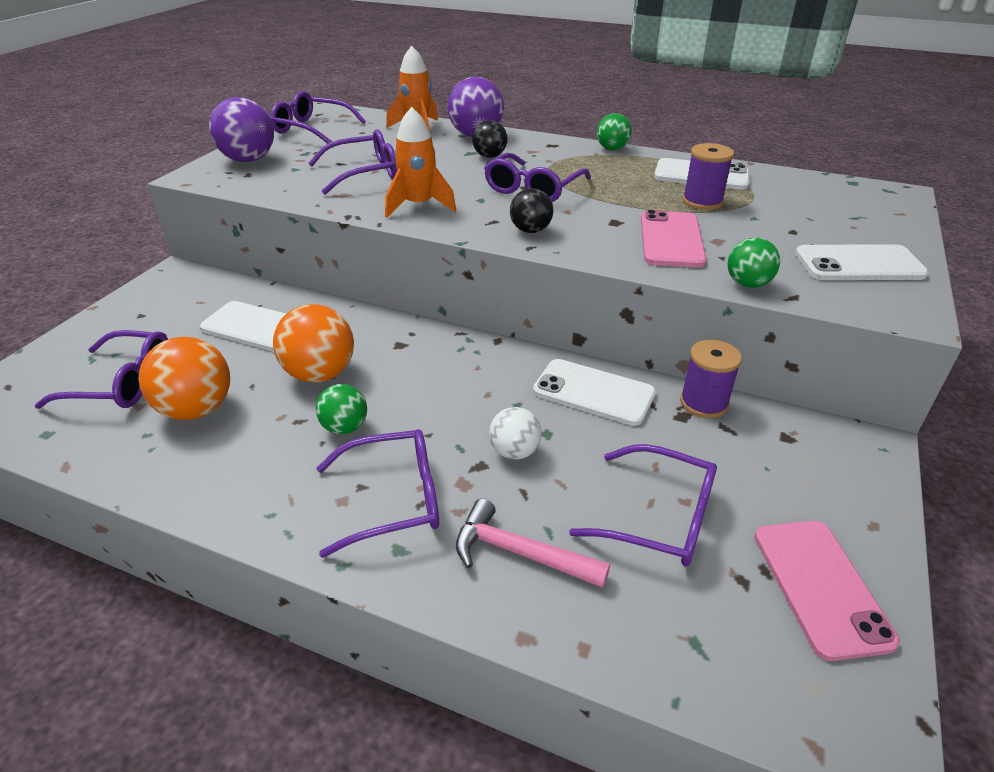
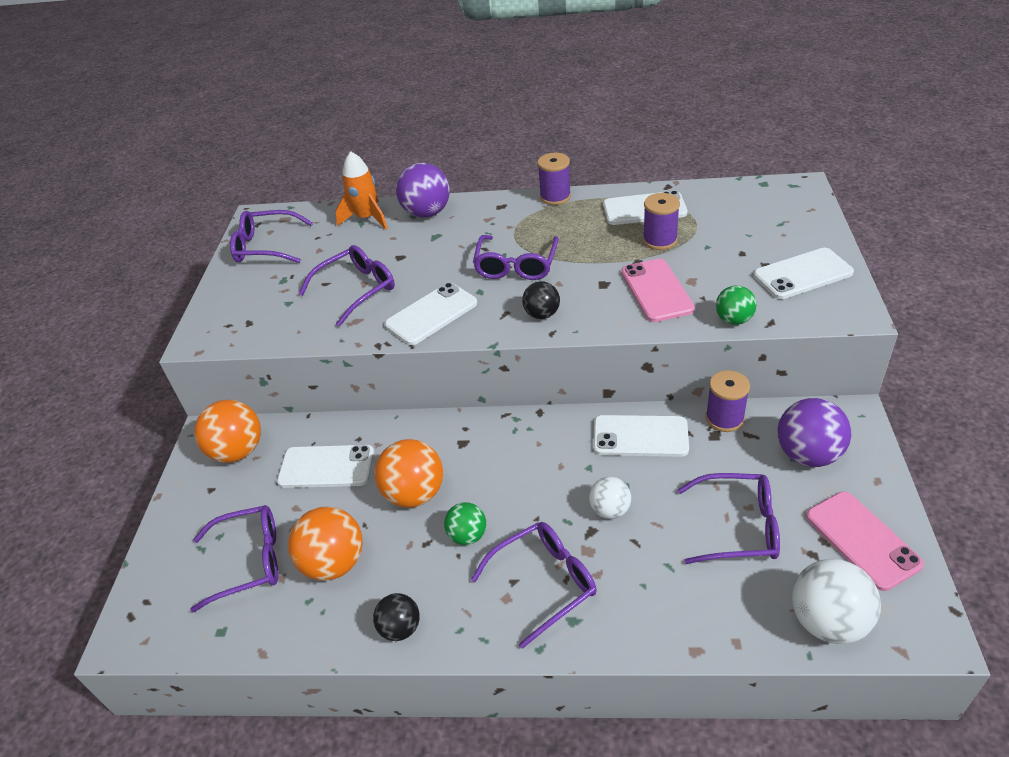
camera: 15 degrees left, 5 degrees up
purple ball [209,97,274,162] -> purple ball moved to [777,398,851,467]
orange rocket [385,107,456,218] -> white phone [385,283,477,345]
pink hammer [456,498,610,588] -> none
black ball [472,120,508,158] -> black ball moved to [373,593,420,641]
green ball [597,113,632,150] -> purple spool [537,153,571,205]
none -> orange ball [194,400,261,463]
none -> white ball [792,559,881,644]

